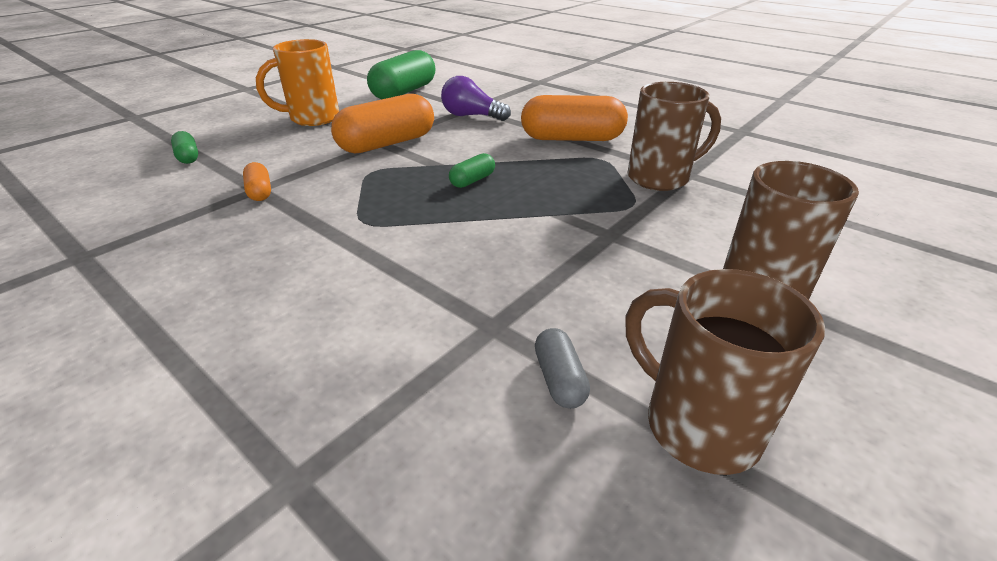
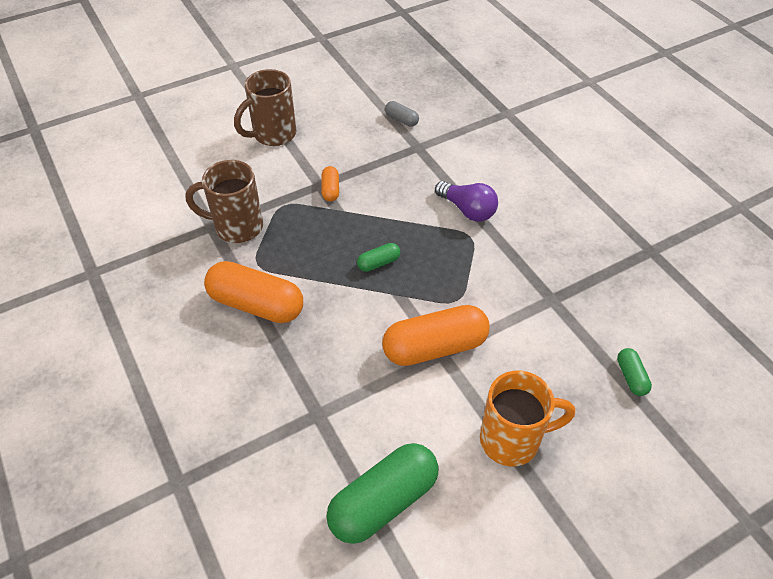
camera: 160 degrees left, 15 degrees up
orange capsule [243,162,271,201] -> orange capsule moved to [322,166,339,201]
purple light bulb [441,76,511,121] -> purple light bulb moved to [435,181,498,222]
grey capsule [535,328,590,409] -> grey capsule turned 60 degrees counterclockwise [385,101,419,127]
brown mug [625,269,825,475] -> none

